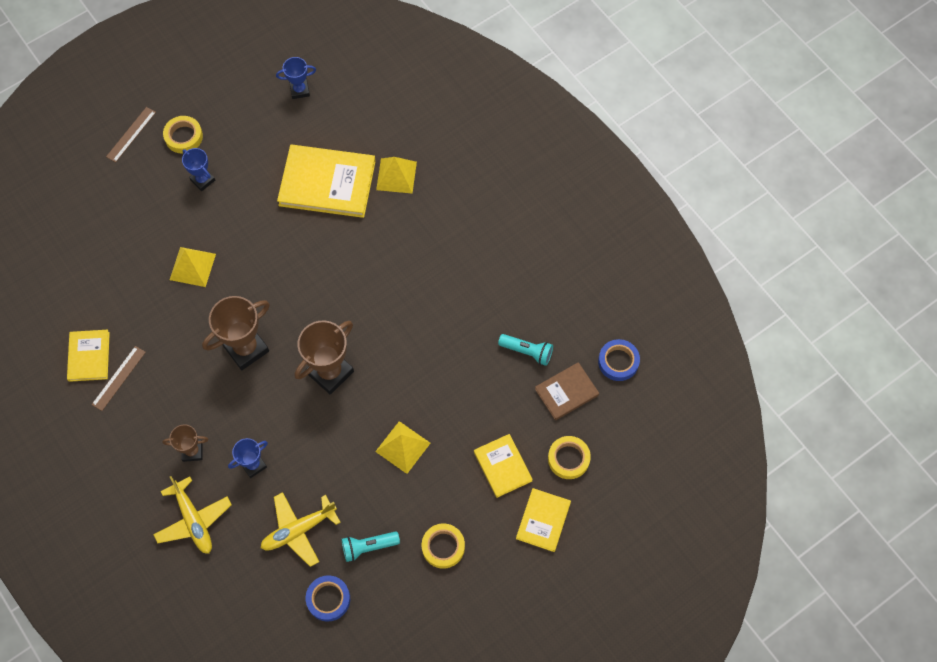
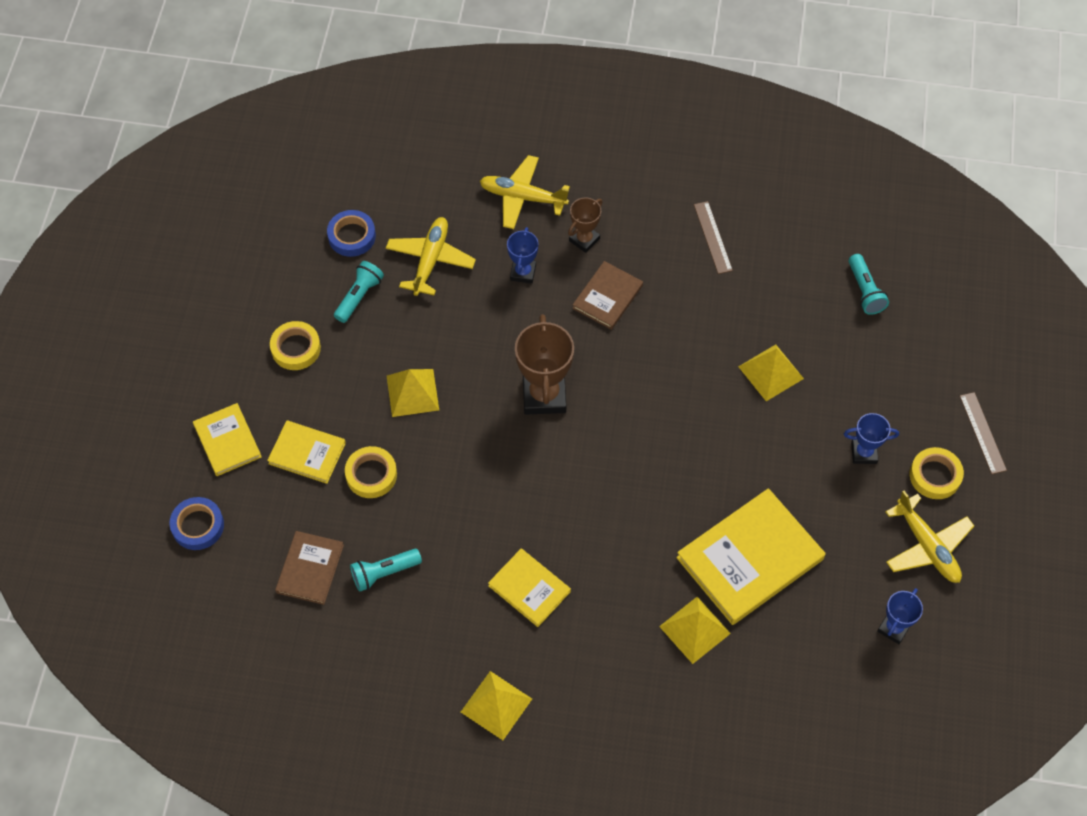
camera: 135 degrees right, 5 degrees down
yellow book [67,330,110,382] -> yellow book moved to [488,548,571,627]
brown trophy [202,296,270,370] -> none
yellow tape [548,436,591,479] -> yellow tape moved to [345,446,397,498]
blue tape [598,339,640,381] -> blue tape moved to [169,497,224,550]
none -> yellow pyramid [461,671,532,740]
none -> brown book [572,261,643,330]
none -> turquoise flashlight [849,254,889,315]
none -> yellow plane [886,491,974,583]

